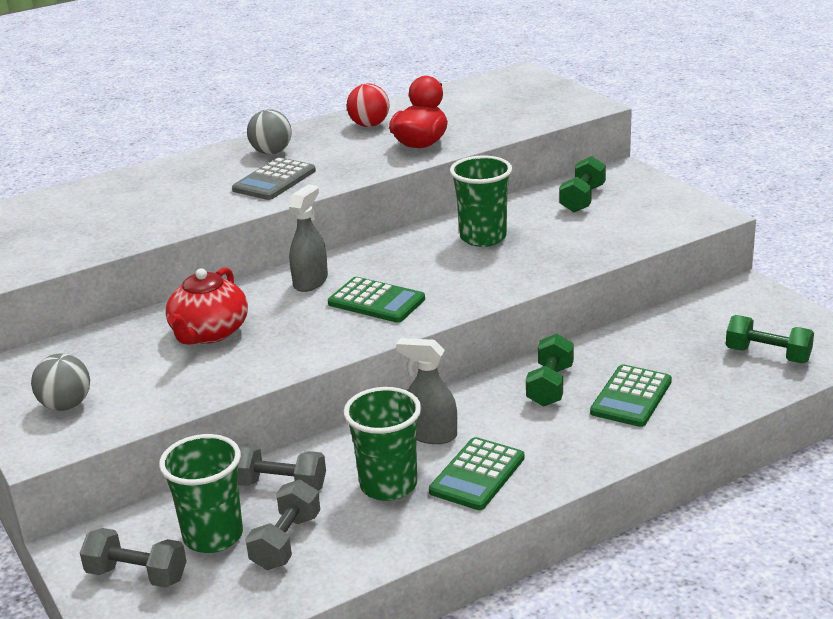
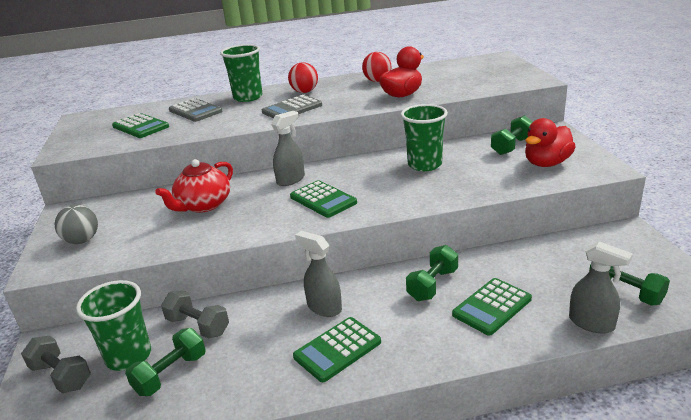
camera: 20 degrees right, 0 degrees up
grey dumbbell [245,479,320,570] -> green dumbbell [125,328,206,396]
grey ball [247,109,292,154] -> red ball [288,62,318,93]
green cup [343,387,421,501] -> green cup moved to [220,44,262,102]
none -> green calculator [112,113,169,138]
none -> grey calculator [169,98,223,122]
none -> red duck [525,118,576,167]
none -> grey spray bottle [569,241,633,333]

